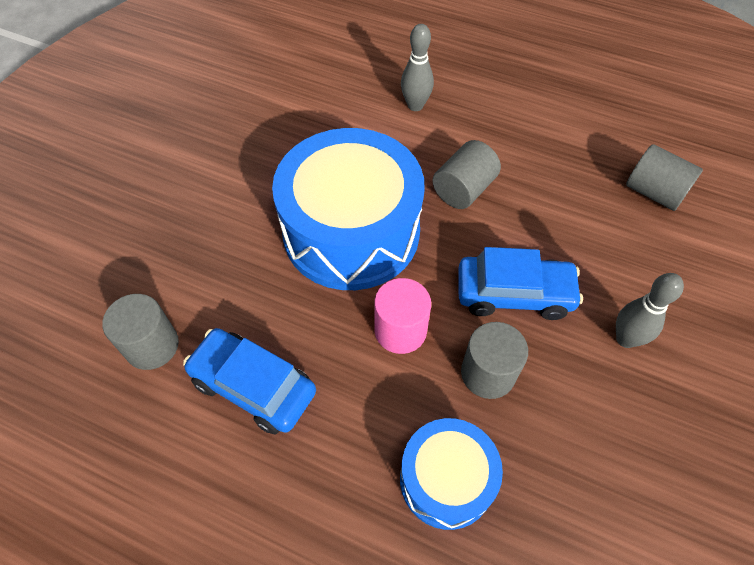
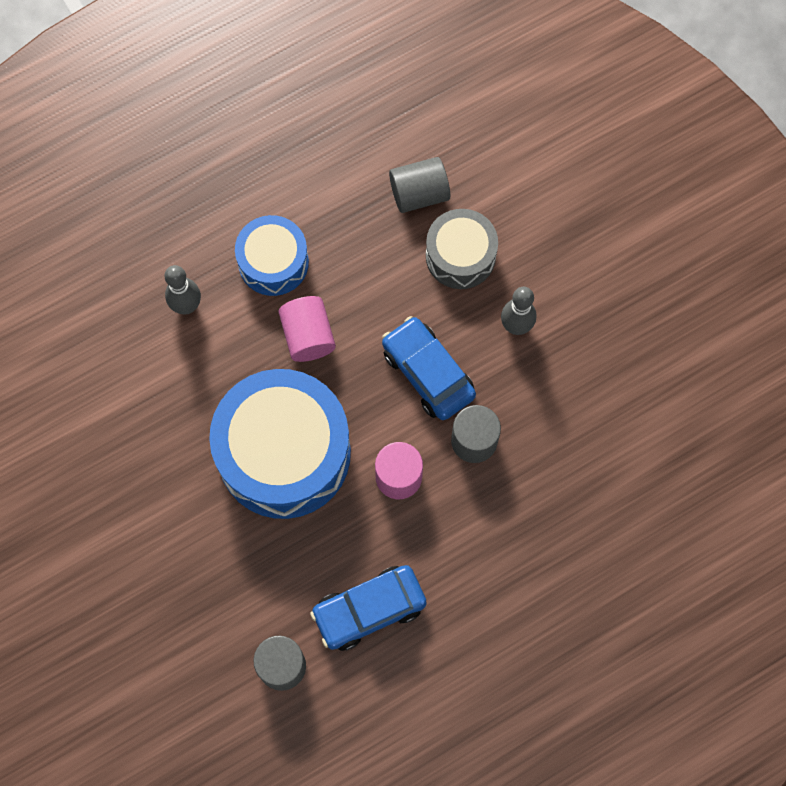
camera: 55 degrees left, 15 degrees up
blue drum [400,418,503,530] -> blue drum moved to [235,215,309,296]
grey cylinder [432,140,501,209] -> pink cylinder [278,296,336,362]
blue car [458,247,583,320] -> blue car turned 75 degrees counterclockwise [382,316,476,420]
none -> grey drum [426,209,498,289]

